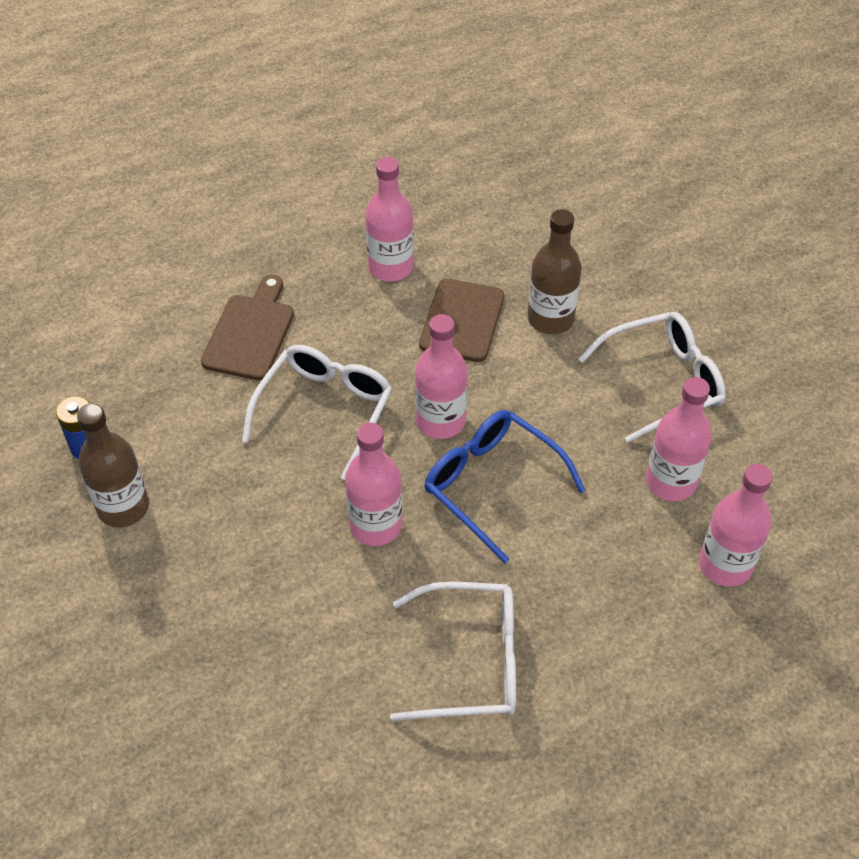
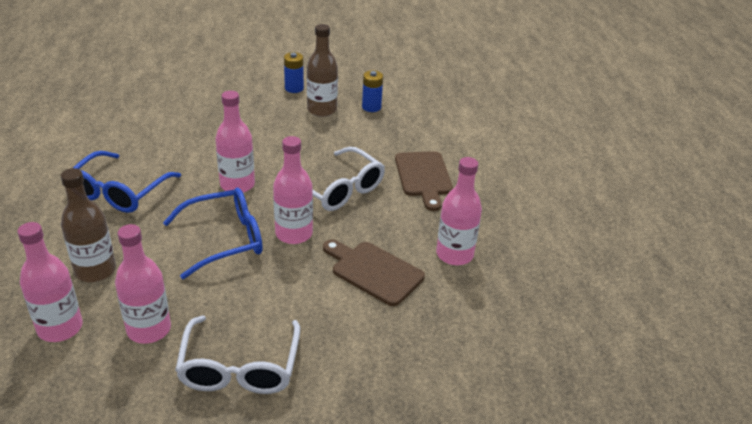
camera: 110 degrees right, 15 degrees down
brown cutting board [201,275,294,380] -> brown cutting board turned 45 degrees clockwise [395,151,453,211]
white glasses [390,582,516,721] -> blue glasses [73,151,181,213]
brown bottle [528,209,581,334] -> brown bottle moved to [61,168,116,282]
none -> blue battery [284,52,304,93]

